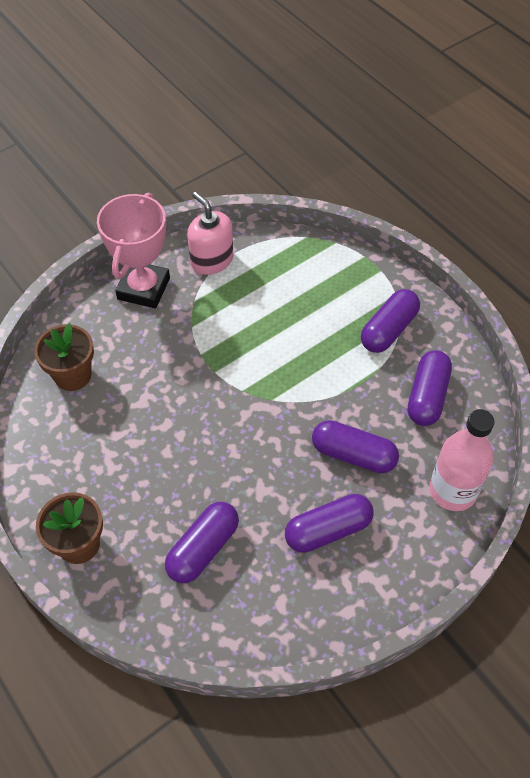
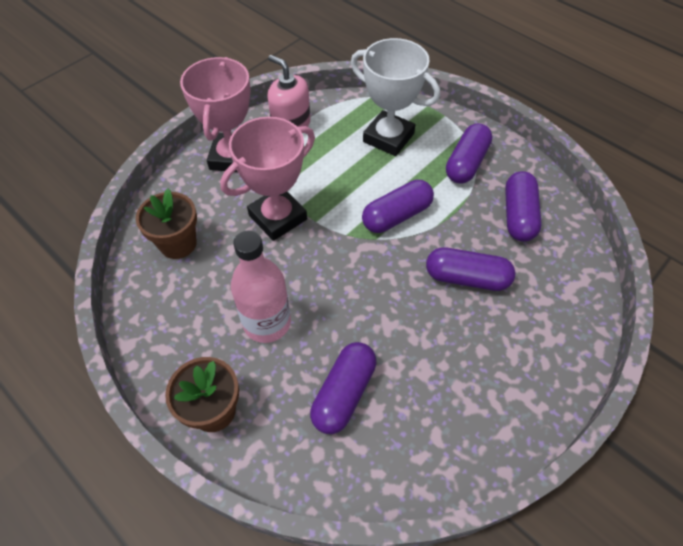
camera: 10 degrees left, 0 degrees up
purple capsule [285,494,373,553] -> purple capsule moved to [362,180,434,233]
pink bottle [429,409,495,511] -> pink bottle moved to [231,230,291,343]
none -> pink trophy [220,117,315,241]
none -> white trophy [351,38,440,156]

